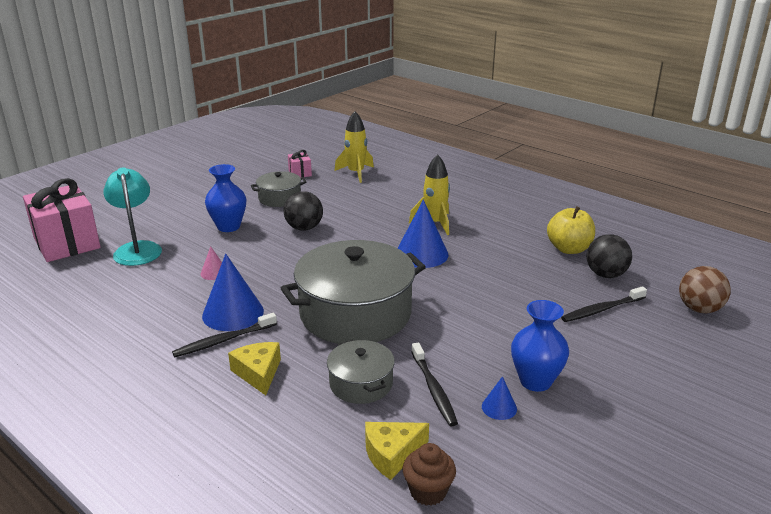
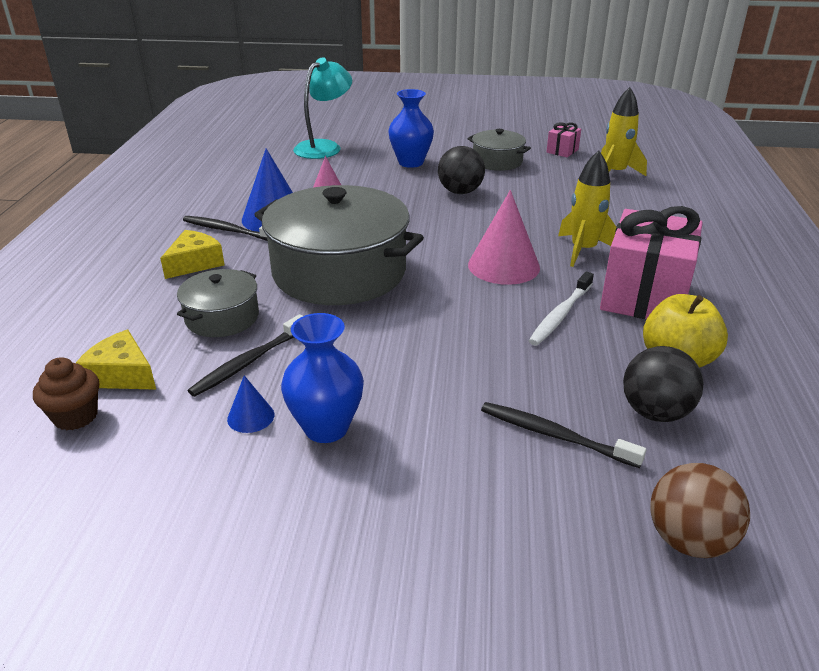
camera: 55 degrees right, 5 degrees up
pink gift [23,178,101,262] -> pink gift moved to [600,206,703,319]
blue cone [397,200,449,268] -> pink cone [468,190,540,285]
none -> white toothbrush [529,272,594,346]

